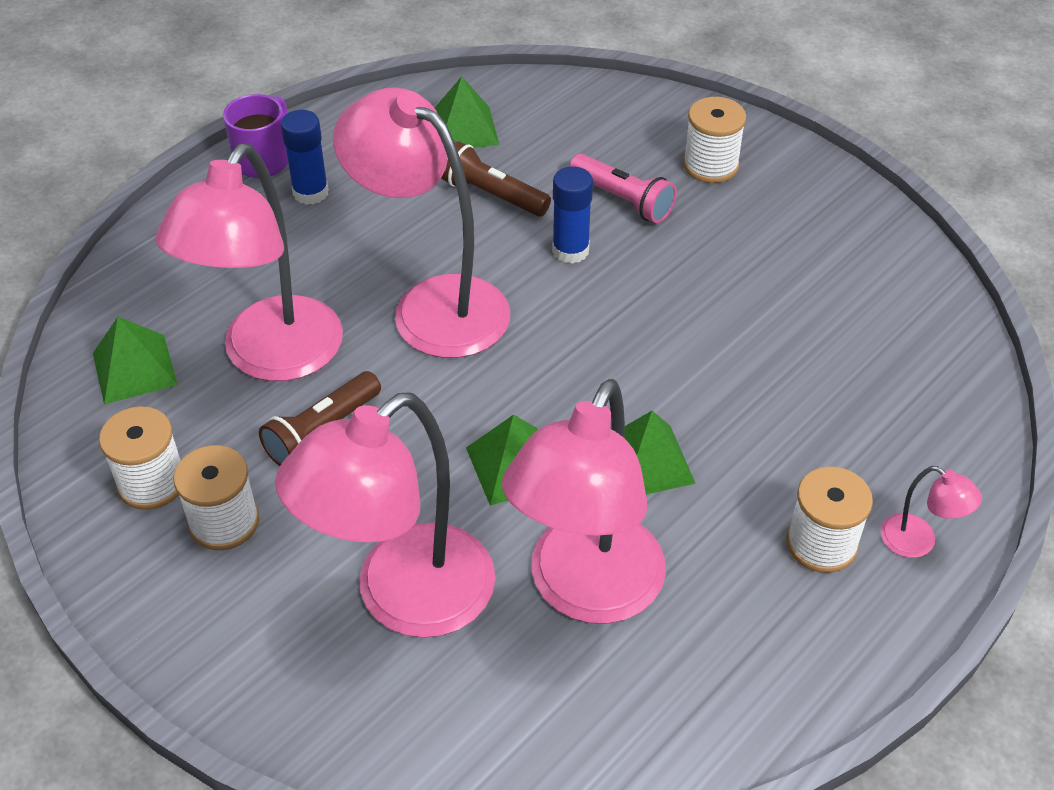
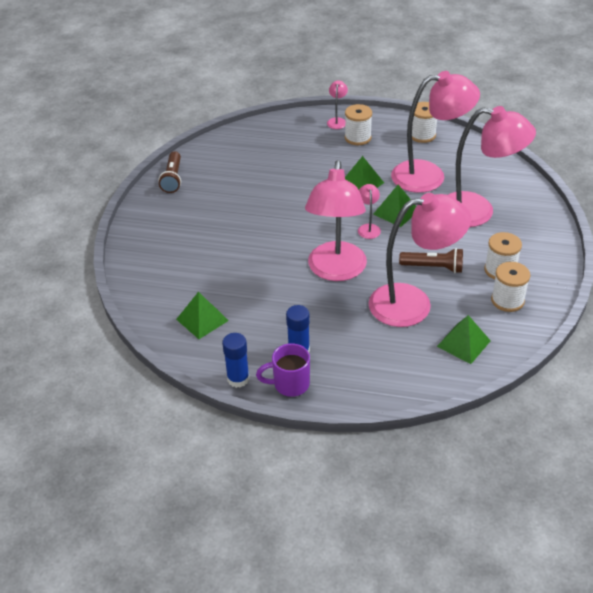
camera: 120 degrees left, 5 degrees down
brown flashlight [441,142,551,217] -> brown flashlight moved to [158,151,181,193]
blue glue stick [552,167,593,264] -> blue glue stick moved to [222,333,249,388]
pink flashlight [569,154,677,223] -> none
white spool [683,97,746,183] -> white spool moved to [412,102,437,143]
none -> pink lamp [358,184,381,239]

